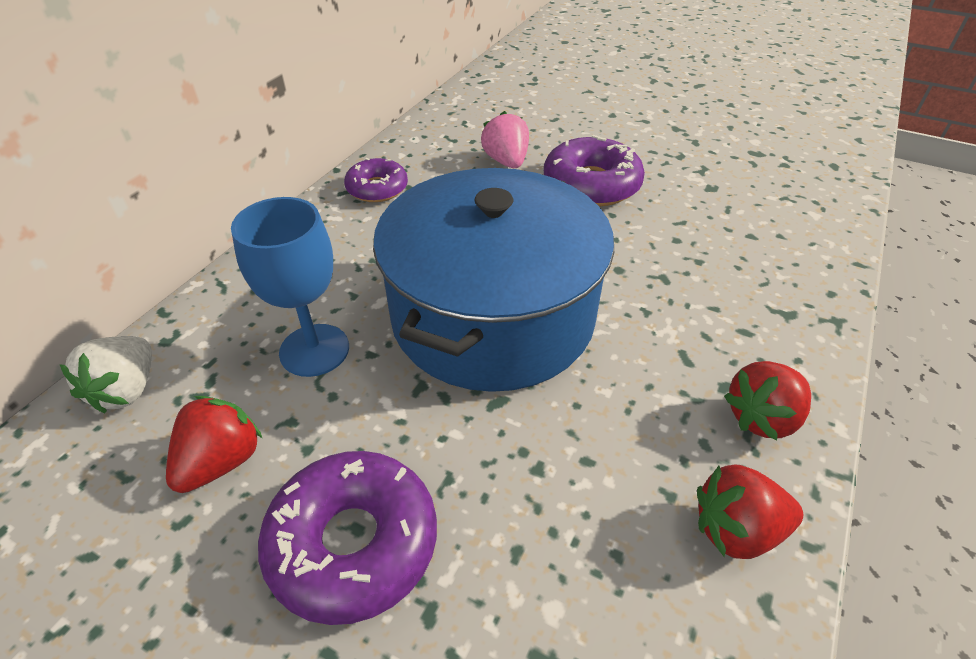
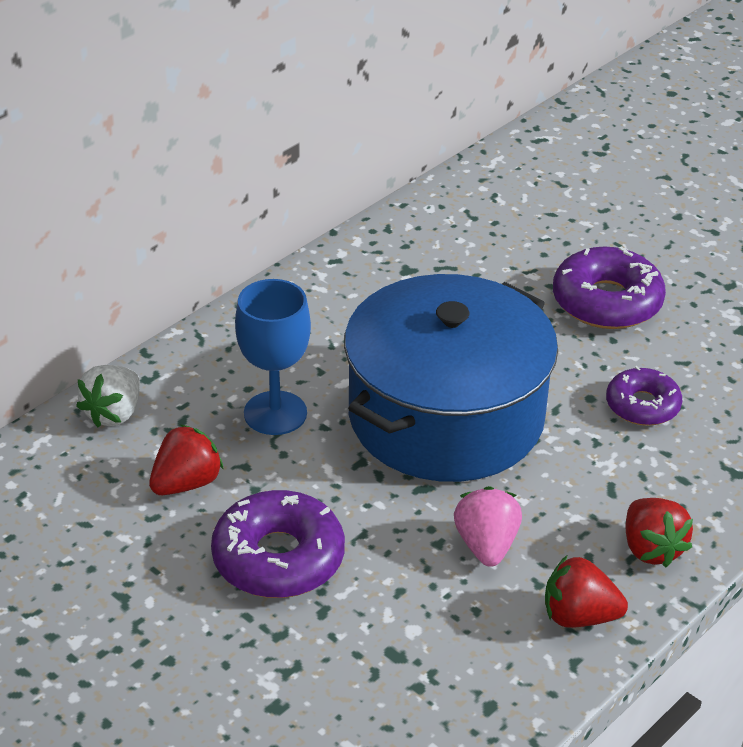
camera: 15 degrees right, 5 degrees down
purple donut [344,158,408,202] -> purple donut moved to [606,366,682,426]
pink strawberry [481,111,529,168] -> pink strawberry moved to [454,486,522,567]
red strawberry [724,361,811,440] -> red strawberry turned 90 degrees counterclockwise [626,498,693,567]

